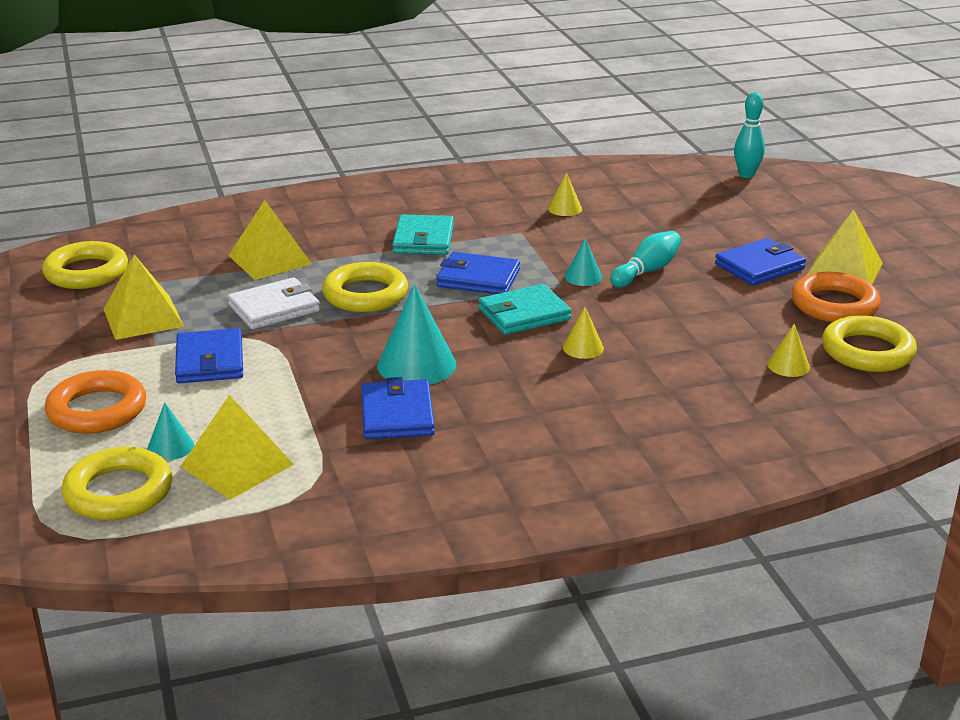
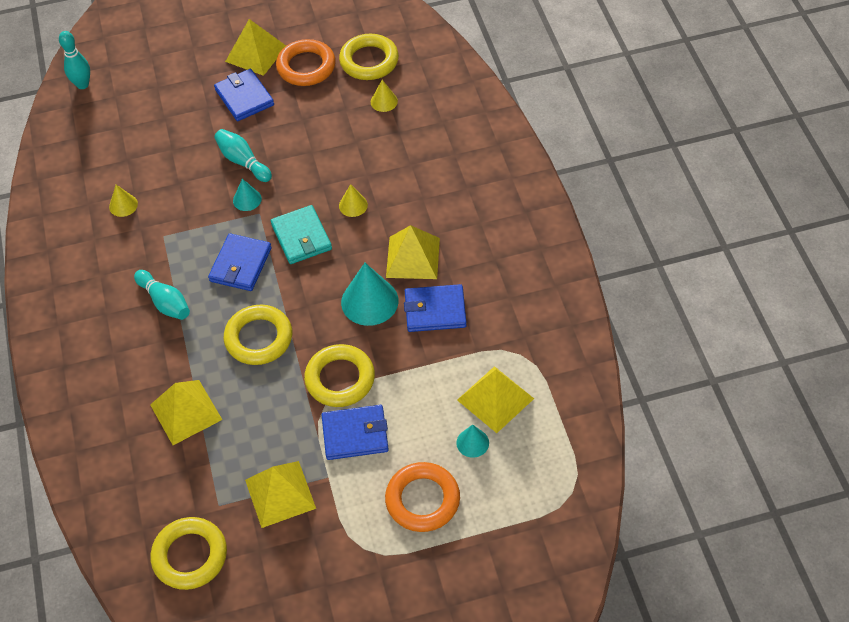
camera: 85 degrees left, 25 degrees up
yellow ring [62,447,172,520] -> yellow ring moved to [304,344,375,407]
white wallet [227,277,320,329] -> none
turquoise wallet [392,215,454,255] -> turquoise bowling pin [134,270,190,320]
none -> yellow pyramid [386,225,440,279]

